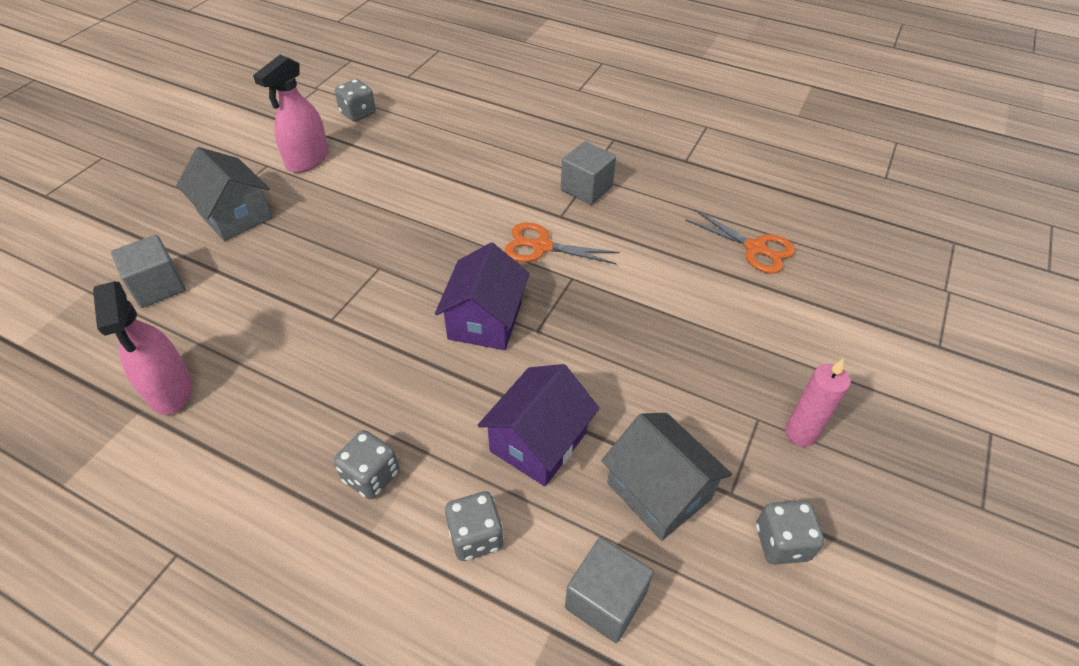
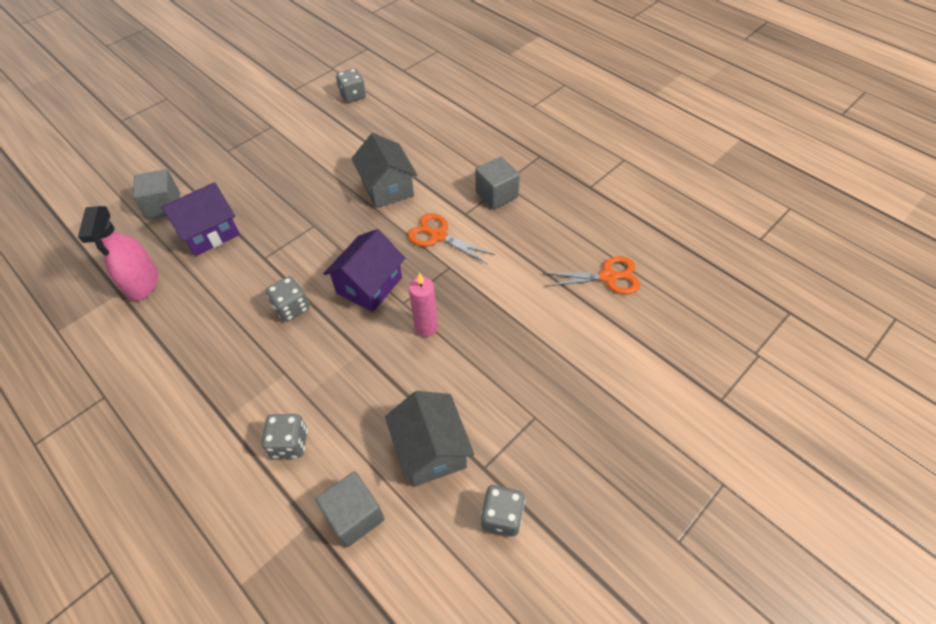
camera: 20 degrees right, 5 degrees up
grey house [176,147,272,242] -> grey house moved to [351,133,417,208]
pink spray bottle [253,55,329,173] -> none
grey dice [334,430,399,499] -> grey dice moved to [266,276,309,322]
purple house [478,364,600,486] -> purple house moved to [161,182,240,256]
orange scissors [685,209,795,274] -> orange scissors turned 60 degrees counterclockwise [543,256,640,294]
pink candle [785,358,851,447] -> pink candle moved to [409,273,438,337]

